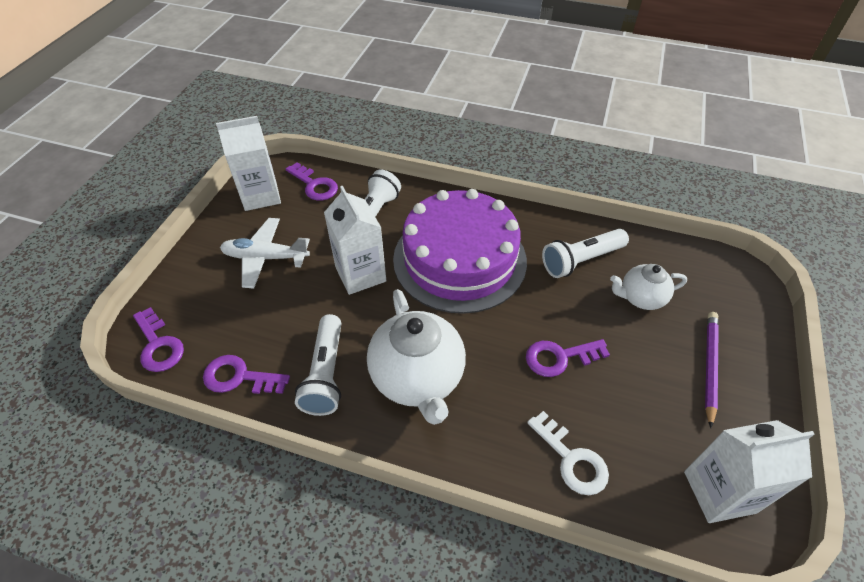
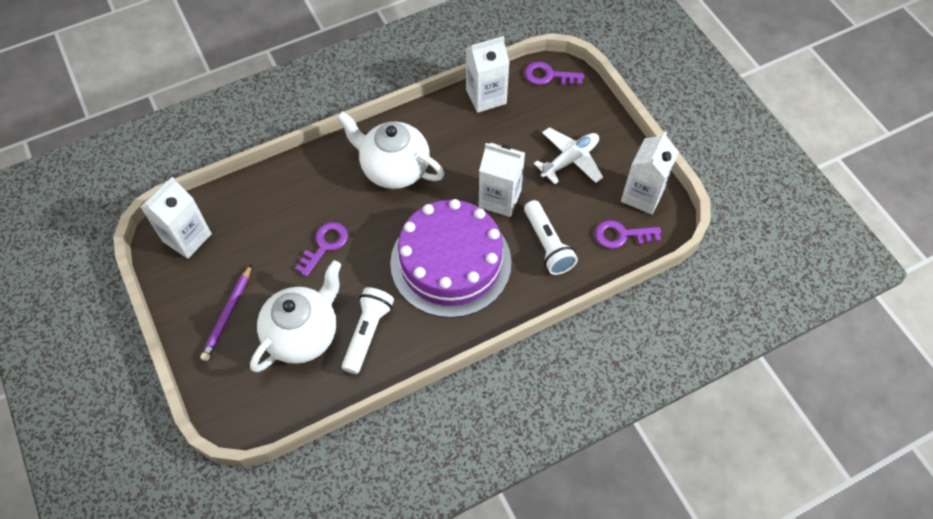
camera: 135 degrees right, 10 degrees up
purple key [203,355,290,394] -> white carton [466,36,509,113]
white flashlight [295,314,341,416] -> none
white key [527,411,609,495] -> none
white teapot [610,264,687,310] -> white teapot [250,260,341,372], size x1.77
purple pencil [705,312,719,428] -> purple pencil turned 45 degrees clockwise [200,264,252,361]

